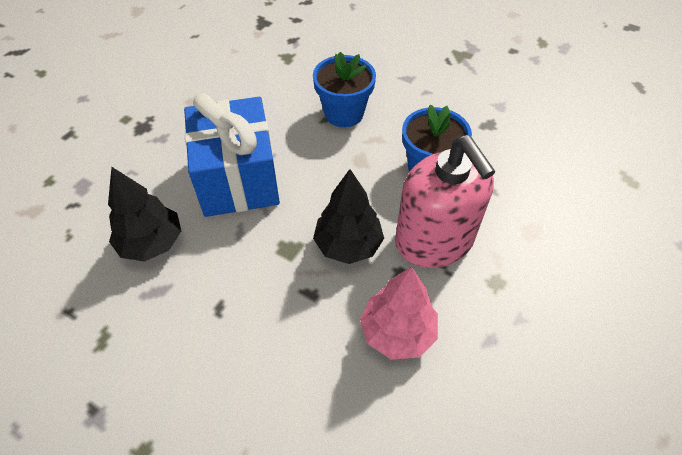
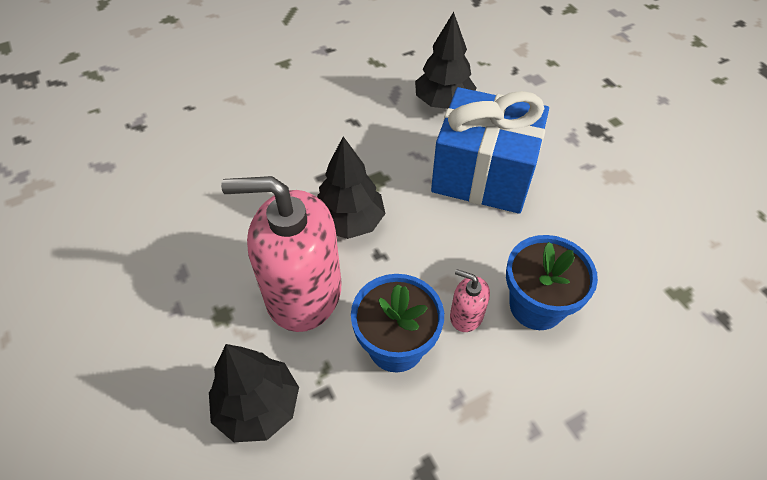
camera: 120 degrees right, 0 degrees up
pink tree [360,266,438,360] -> none
none -> black tree [209,344,299,442]
none -> pink soap dispenser [450,269,490,332]

